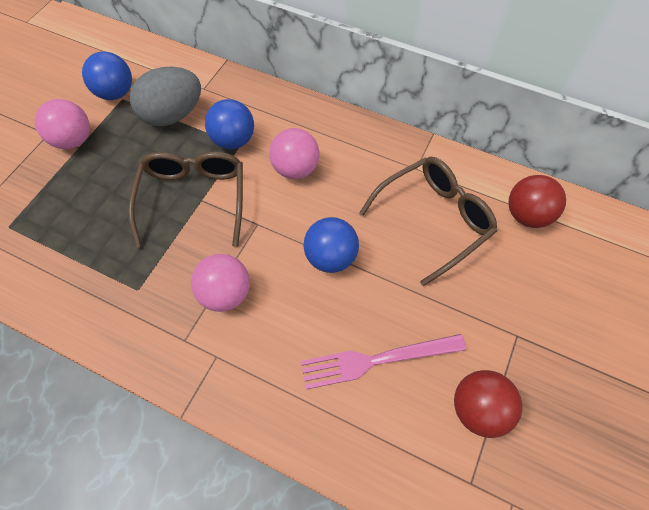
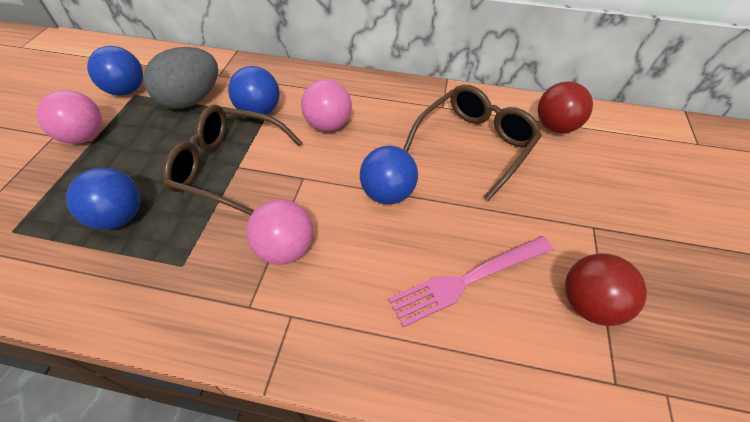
camera: 15 degrees left, 10 degrees down
brown glasses [128,151,243,248] -> brown glasses turned 60 degrees counterclockwise [162,105,303,216]
none -> blue ball [66,168,141,230]

